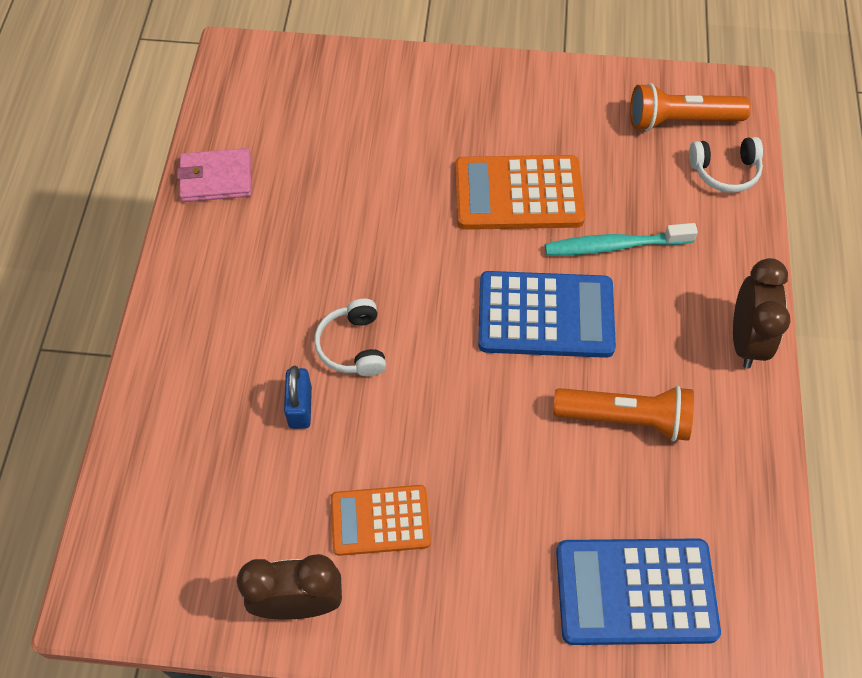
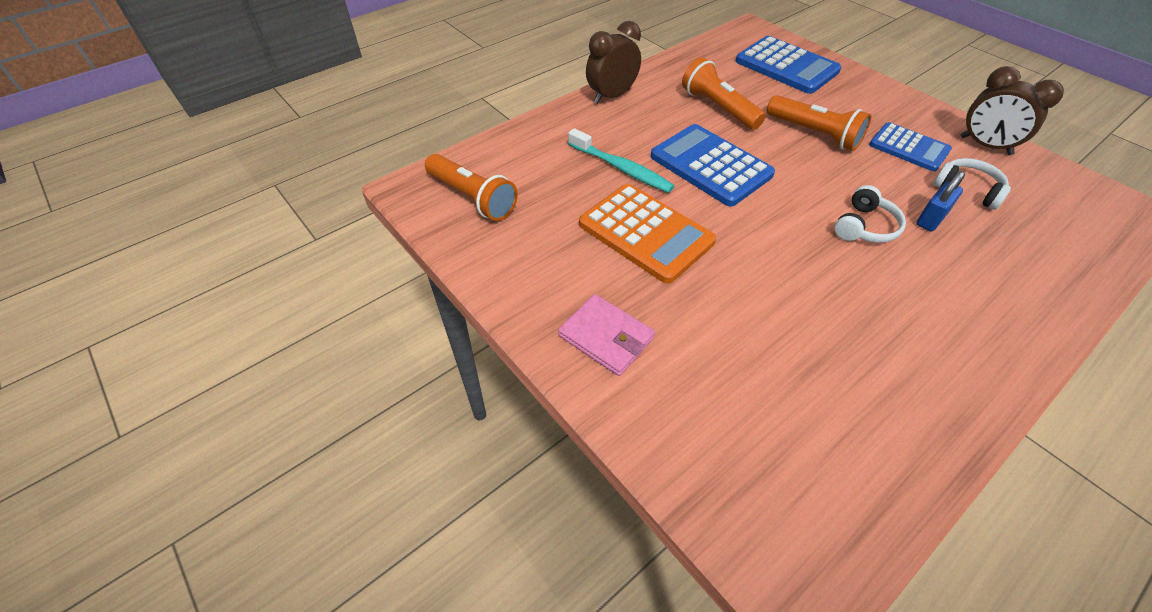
camera: 135 degrees left, 10 degrees down
pink wallet [177,148,252,202] -> pink wallet moved to [558,294,655,376]
orange calculator [331,485,431,556] -> blue calculator [869,122,952,171]
white headphones [689,137,763,193] -> white headphones moved to [933,158,1011,210]
none -> orange flashlight [767,95,871,151]

